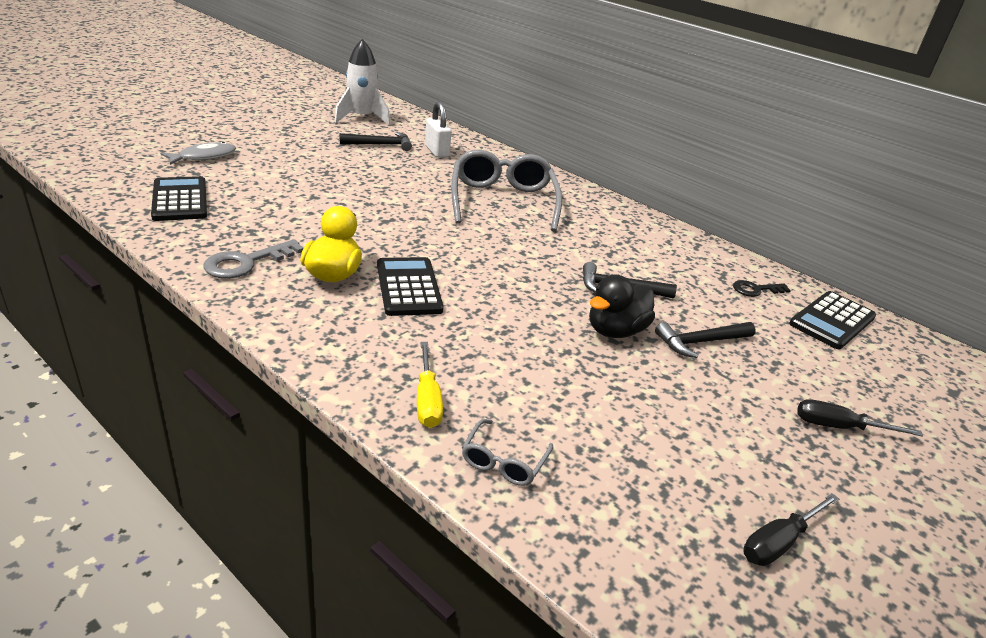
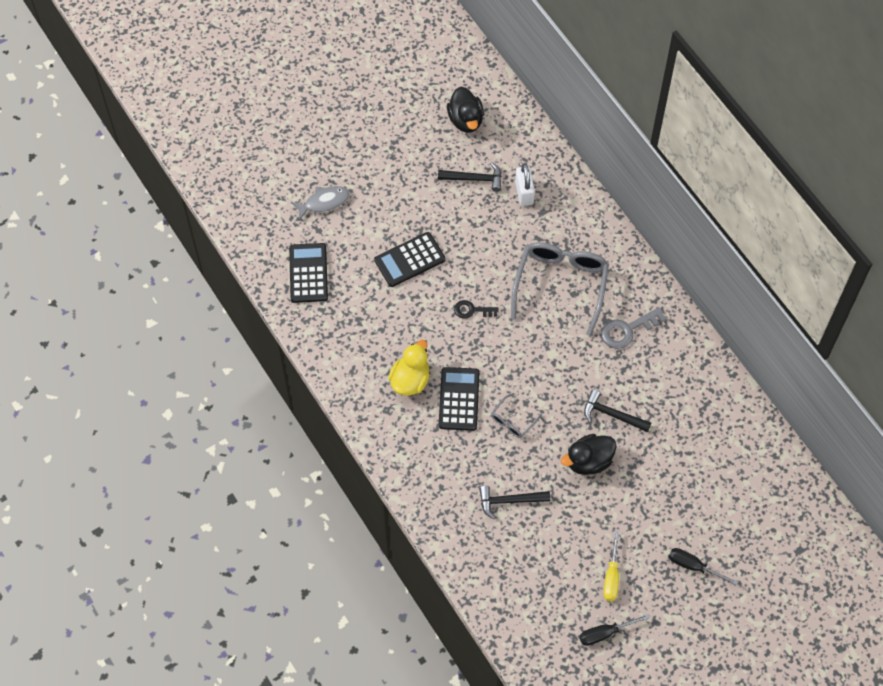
camera: 20 degrees right, 30 degrees up
grey key [203,239,304,279] -> grey key moved to [601,307,666,349]
white rocket [335,39,390,125] -> black duck [447,87,484,133]
yellow screwdriver [417,342,443,428] -> yellow screwdriver moved to [603,531,619,601]
grey glasses [462,419,553,486] -> grey glasses moved to [491,393,542,438]
black hammer [655,322,756,358] -> black hammer moved to [479,486,550,519]
black key [733,280,791,297] -> black key moved to [454,300,499,319]
black calculator [789,291,876,349] -> black calculator moved to [374,232,445,287]

